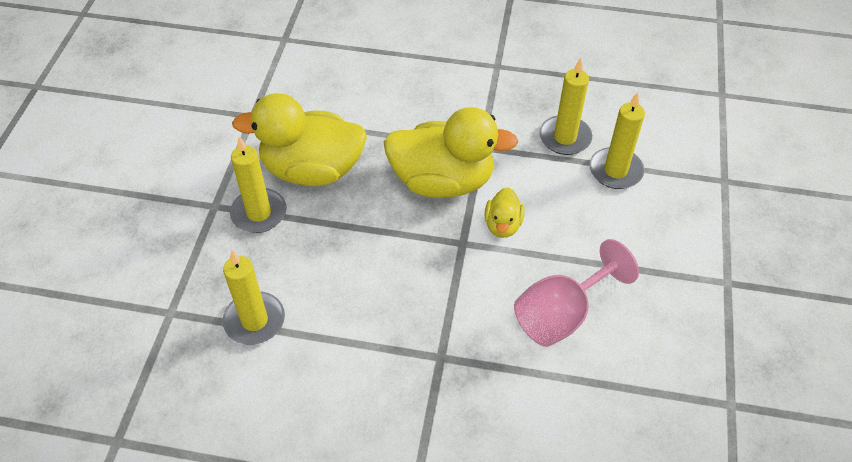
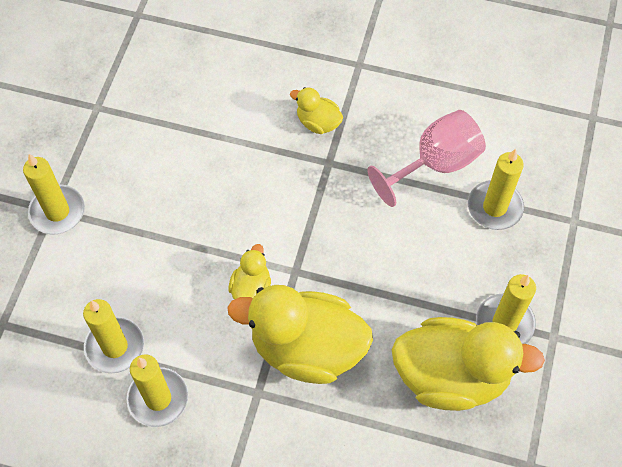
camera: 175 degrees left, 10 degrees up
pink goblet [514,239,639,347] -> pink goblet moved to [367,110,486,207]
none -> yellow candle [23,154,85,234]
none -> yellow duck [290,87,343,134]

